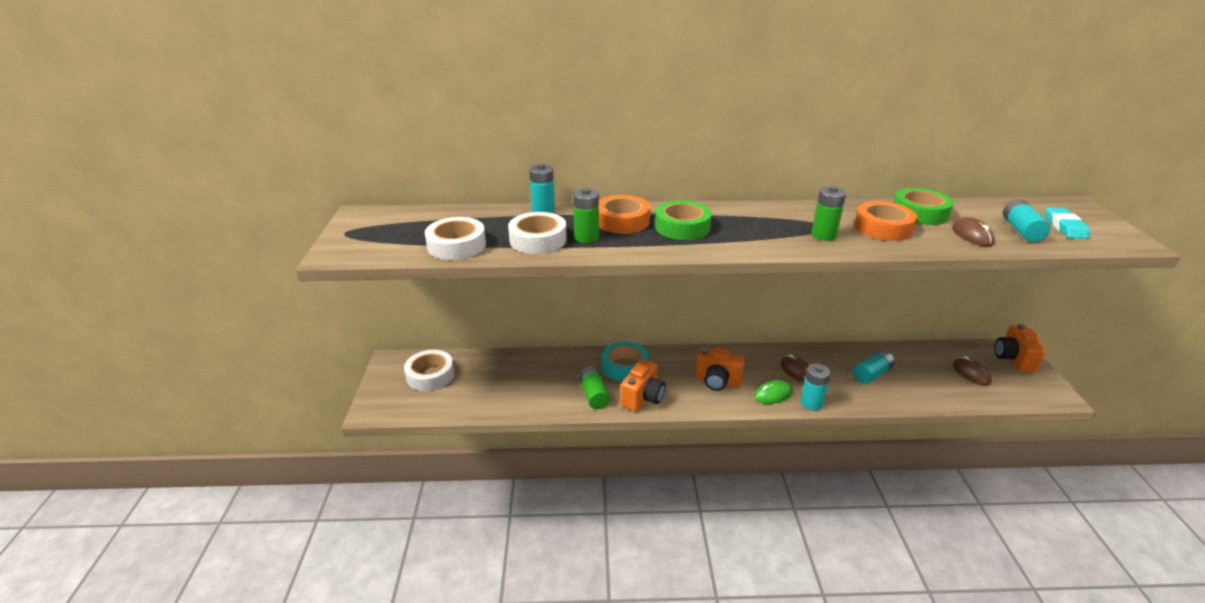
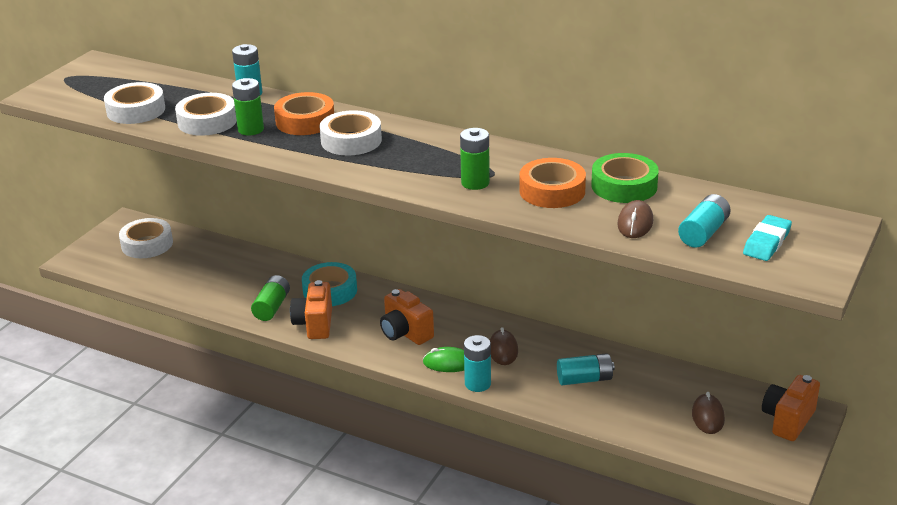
camera: 30 degrees right, 0 degrees up
orange camera [621,359,666,412] -> orange camera turned 120 degrees clockwise [290,280,332,339]
green tape [655,200,712,240] -> white tape [320,110,382,156]

